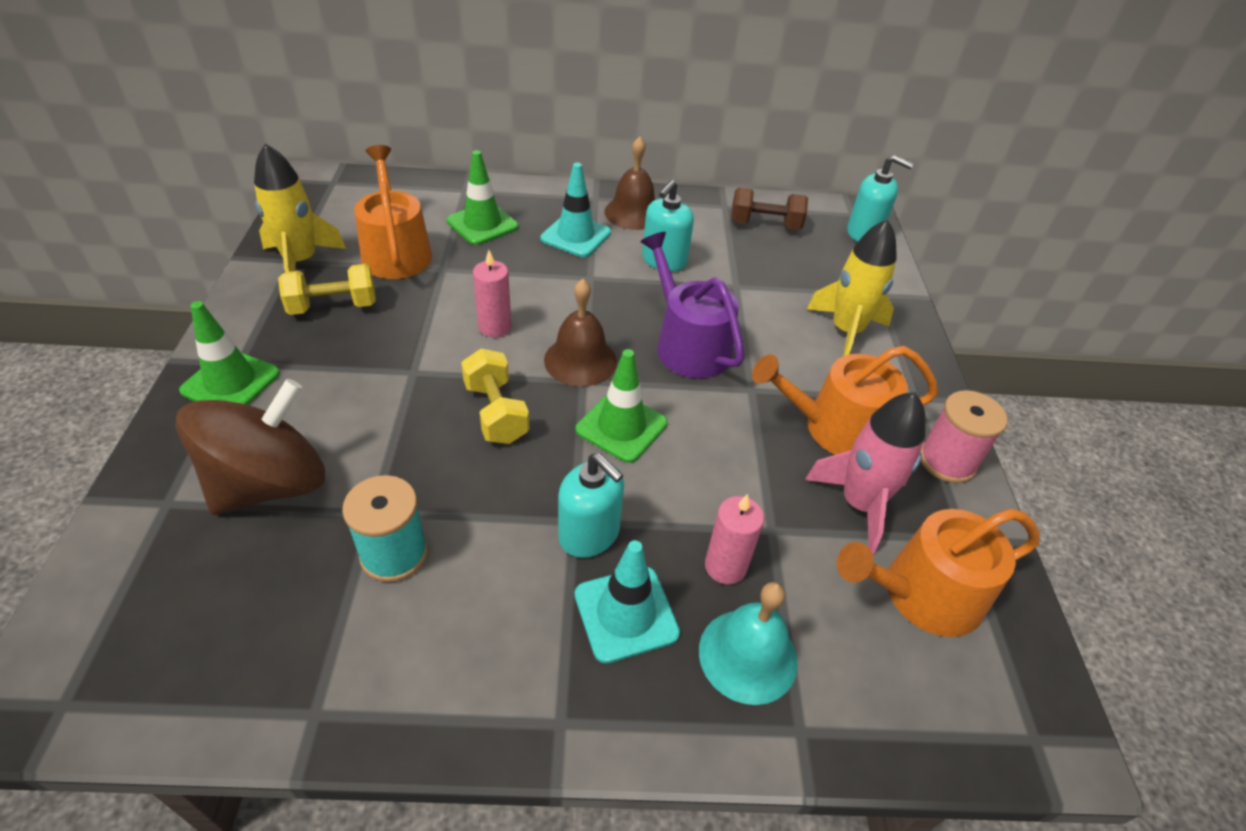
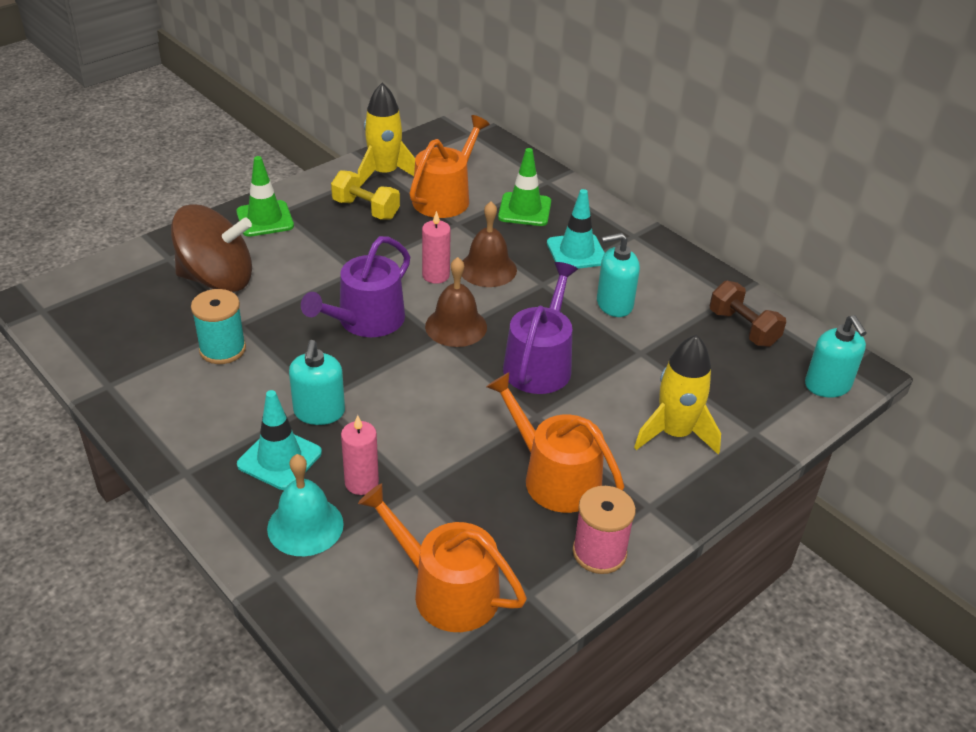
camera: 50 degrees right, 5 degrees down
yellow dumbbell [461,348,530,444] -> purple watering can [301,236,410,337]
green traffic cone [576,349,667,463] -> none
brown bell [605,137,655,230] -> brown bell moved to [462,202,517,287]
pink rocket [805,392,926,555] -> none

